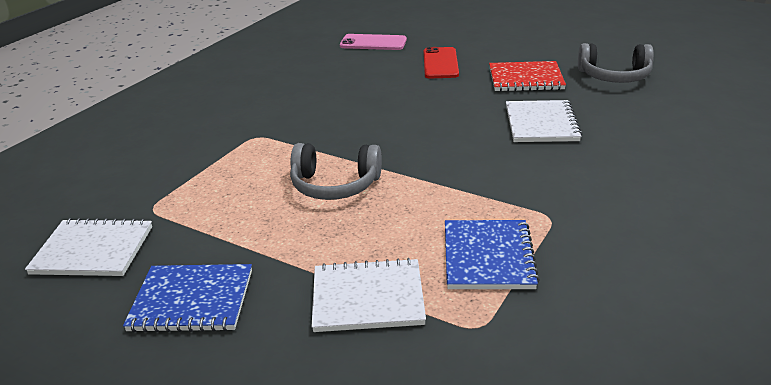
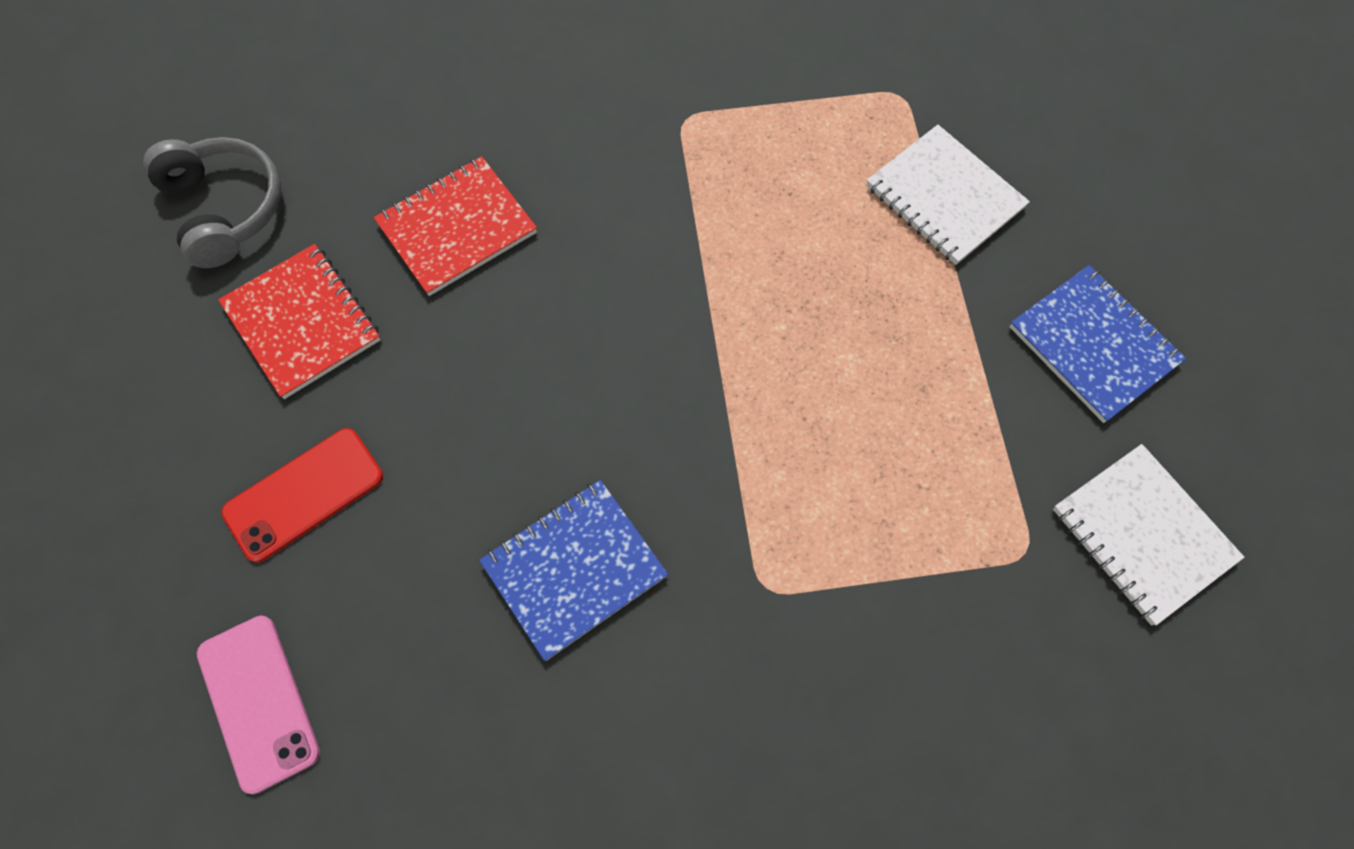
camera: 130 degrees left, 35 degrees up
grey headphones [290,143,382,200] -> none
blue notebook [445,220,540,289] -> blue notebook moved to [479,480,668,661]
white notebook [506,100,582,142] -> red notebook [374,156,537,296]

